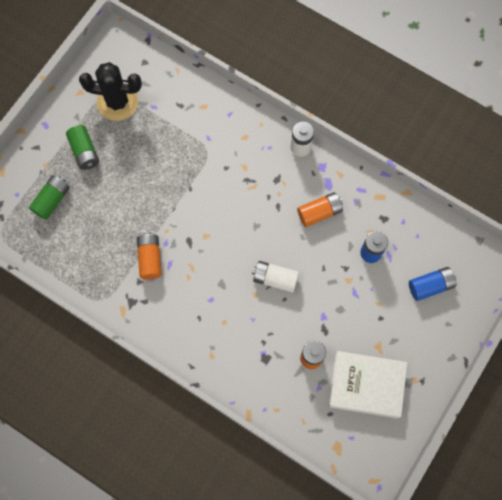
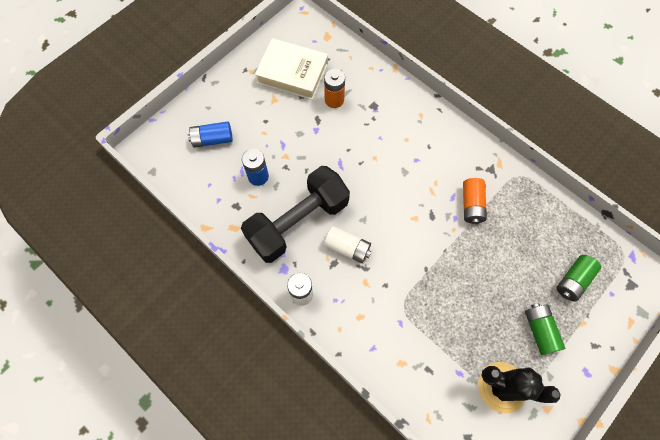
camera: 170 degrees left, 5 degrees down
white battery [252,261,299,293] -> white battery moved to [324,226,372,263]
orange battery [297,192,343,227] -> black dumbbell [241,166,350,263]

